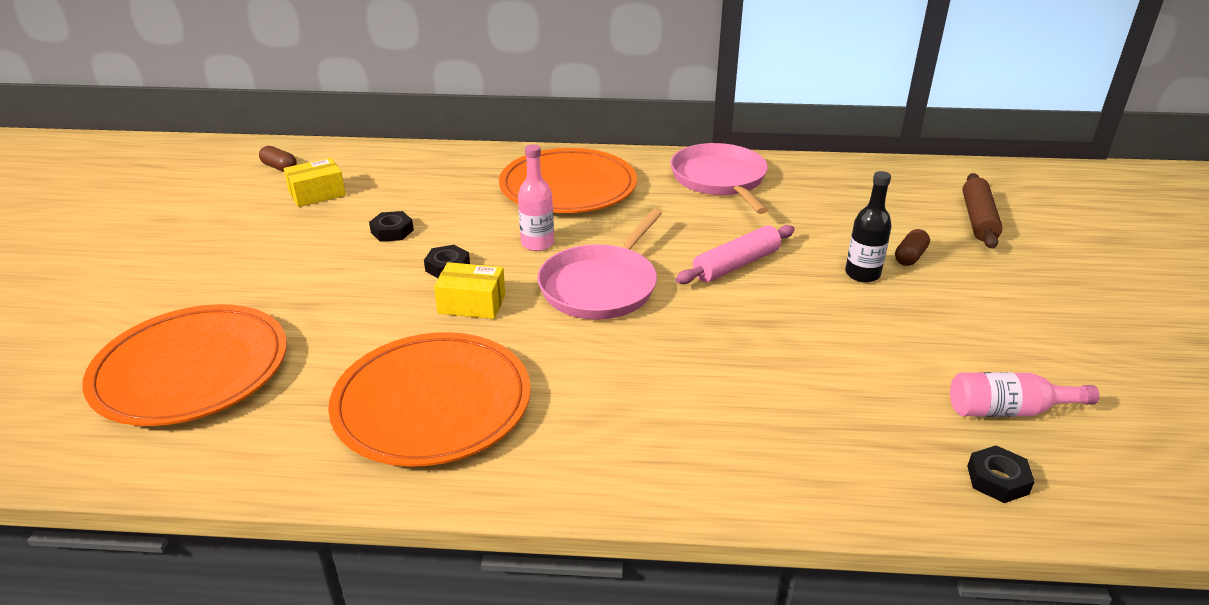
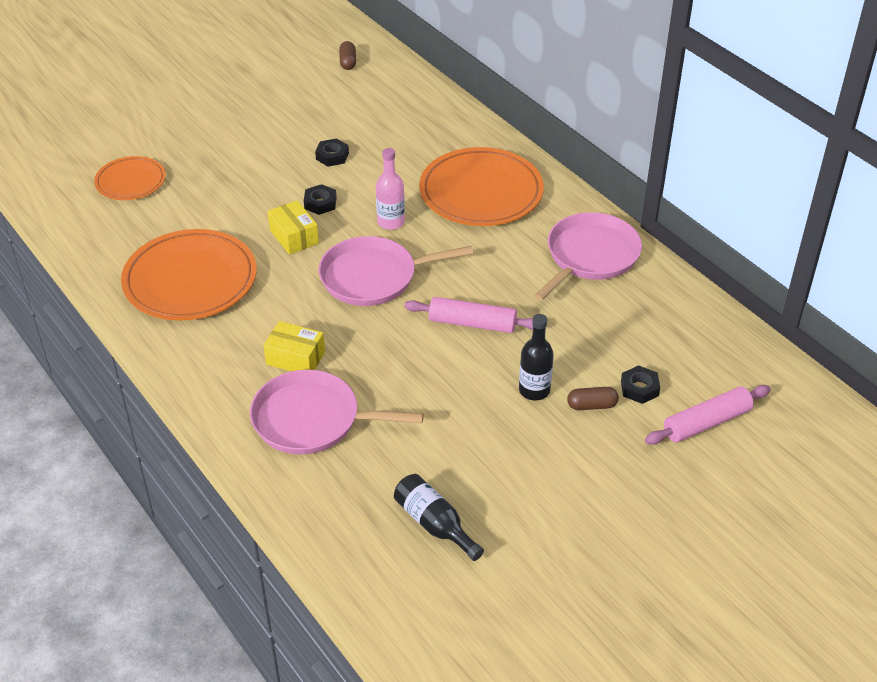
camera: 50 degrees right, 10 degrees up
orange plate [82,304,287,426] -> orange plate [94,156,166,200], size x0.57
yellow box [284,158,346,207] -> yellow box moved to [263,321,325,371]
pink bottle [950,372,1100,417] -> black bottle [394,474,484,561]
brown rolling pin [962,173,1003,249] -> pink rolling pin [645,385,771,445]
black nut [967,445,1035,503] -> black nut moved to [621,365,660,404]
none -> pink pan [250,370,424,455]

